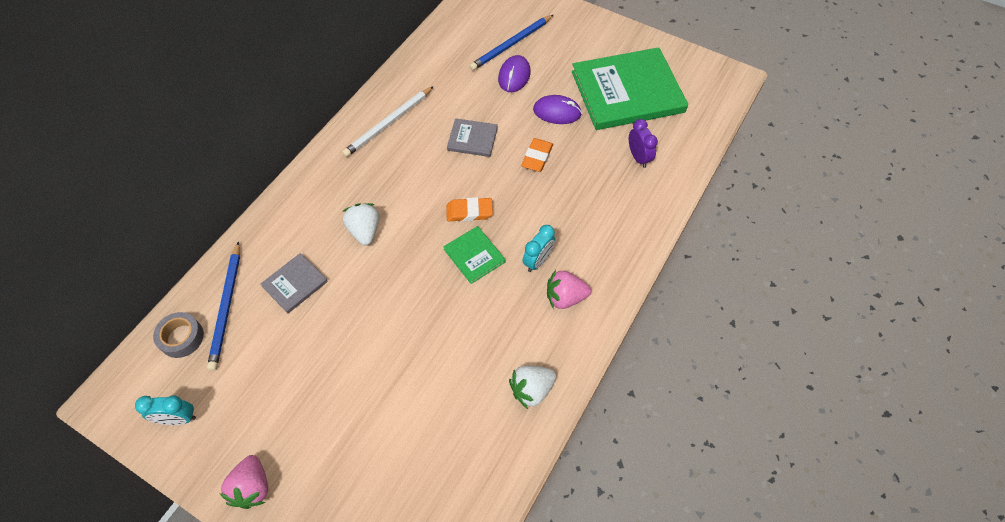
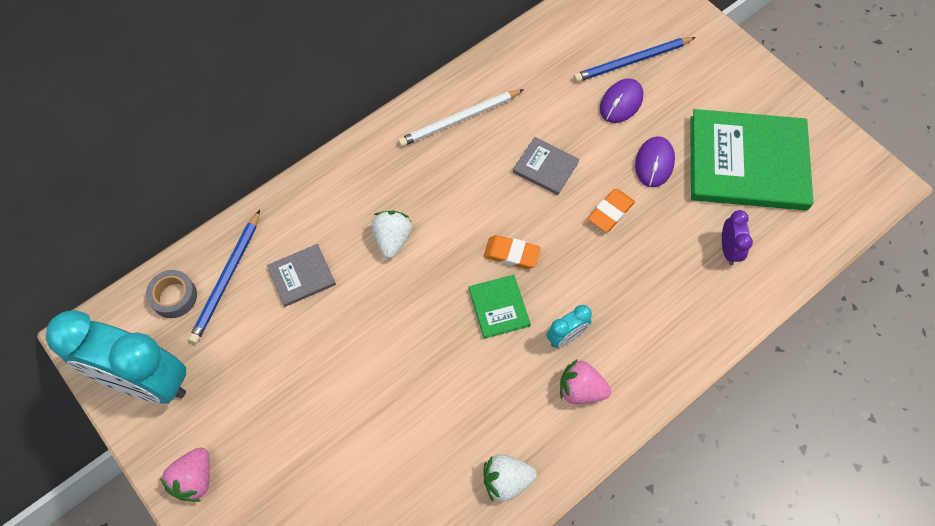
camera: 20 degrees right, 5 degrees up
turquoise clock [135,395,196,425] -> turquoise clock [45,310,186,404], size x2.36
purple mouse [533,95,582,124] -> purple mouse turned 75 degrees clockwise [635,136,675,187]

